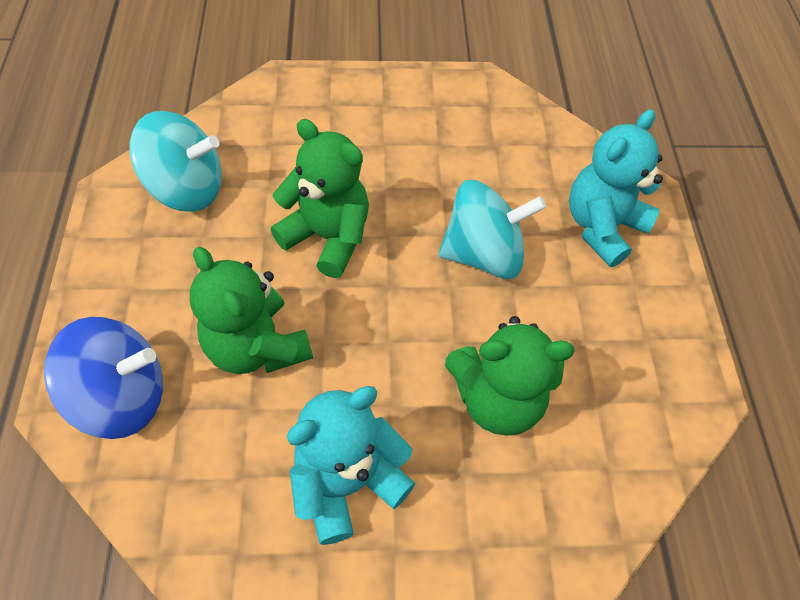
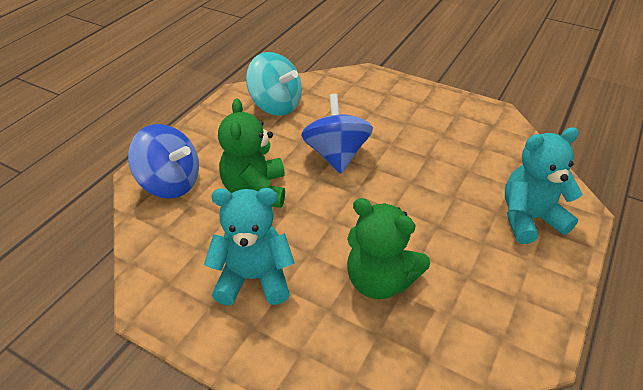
camera: 35 degrees right, 15 degrees down
green teddy bear [271,119,369,278] -> blue spinning top [301,94,373,174]
turquoise spinning top [439,180,546,279] -> none

